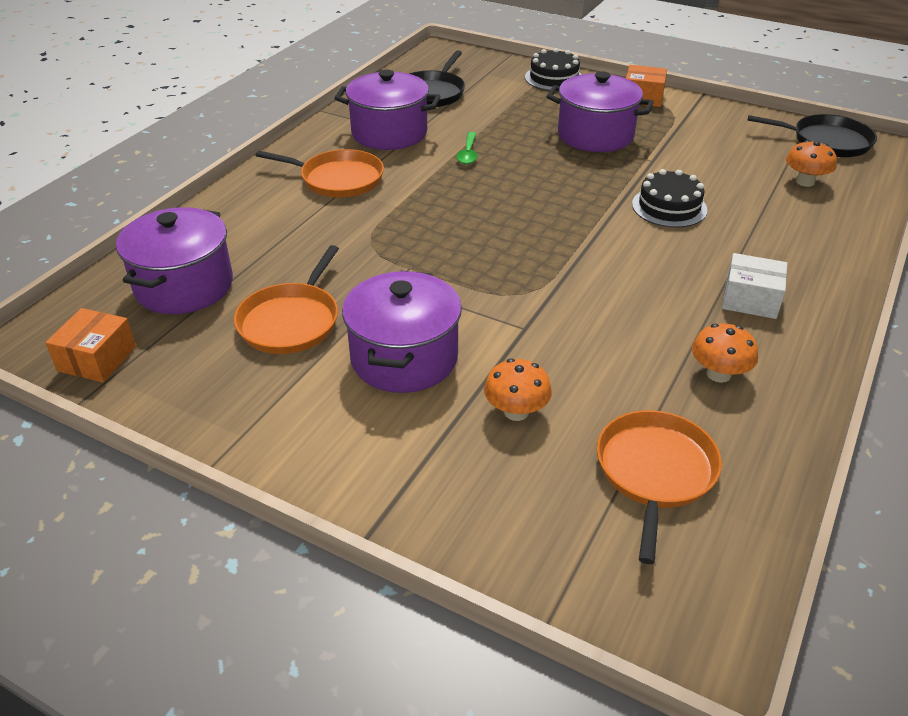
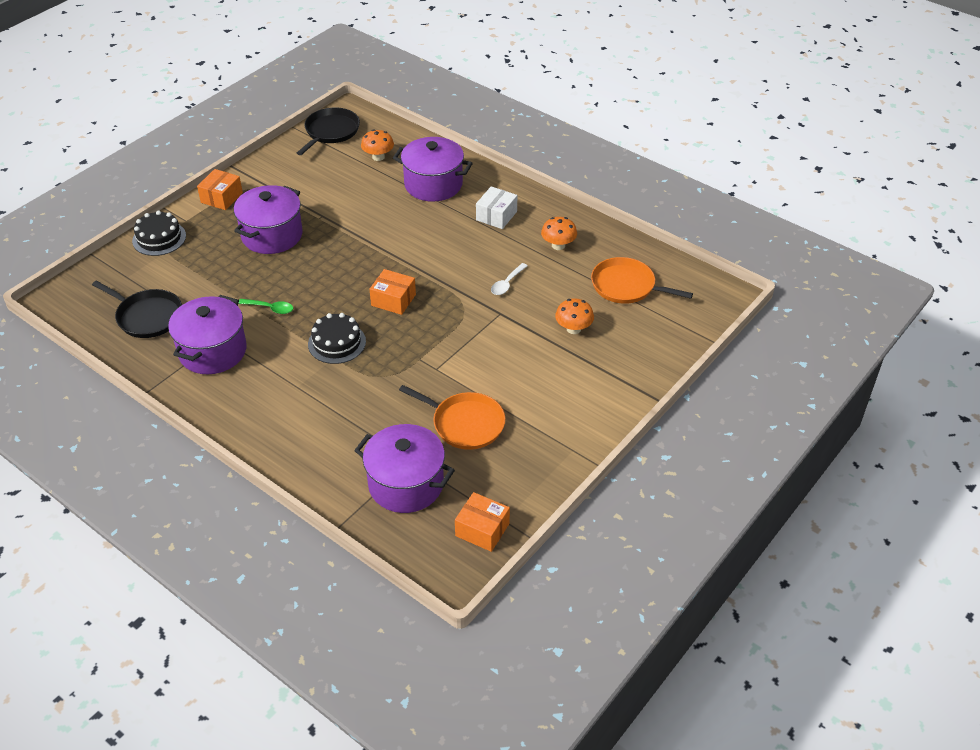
camera: 80 degrees left, 5 degrees up
orange pan [256,149,384,197] -> none
purple pot [342,271,462,393] -> purple pot moved to [393,137,473,202]
black cake [632,169,707,228] -> black cake moved to [308,313,366,364]
none -> orange box [369,269,416,315]
none -> white spoon [491,263,528,295]

